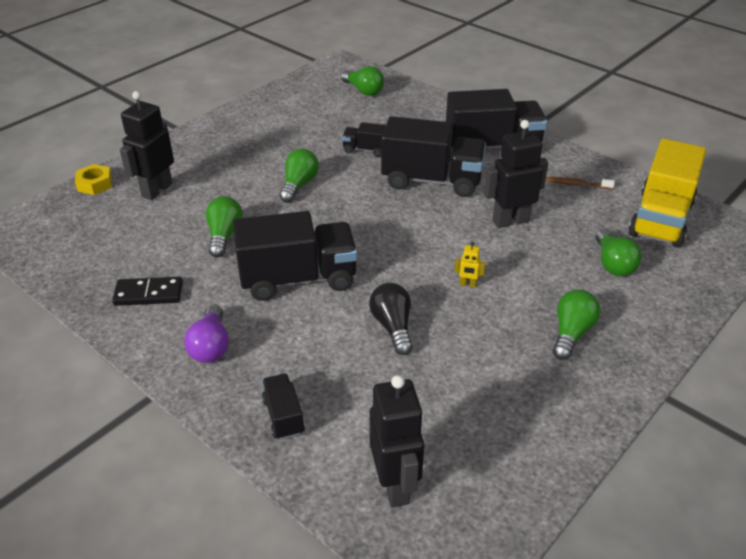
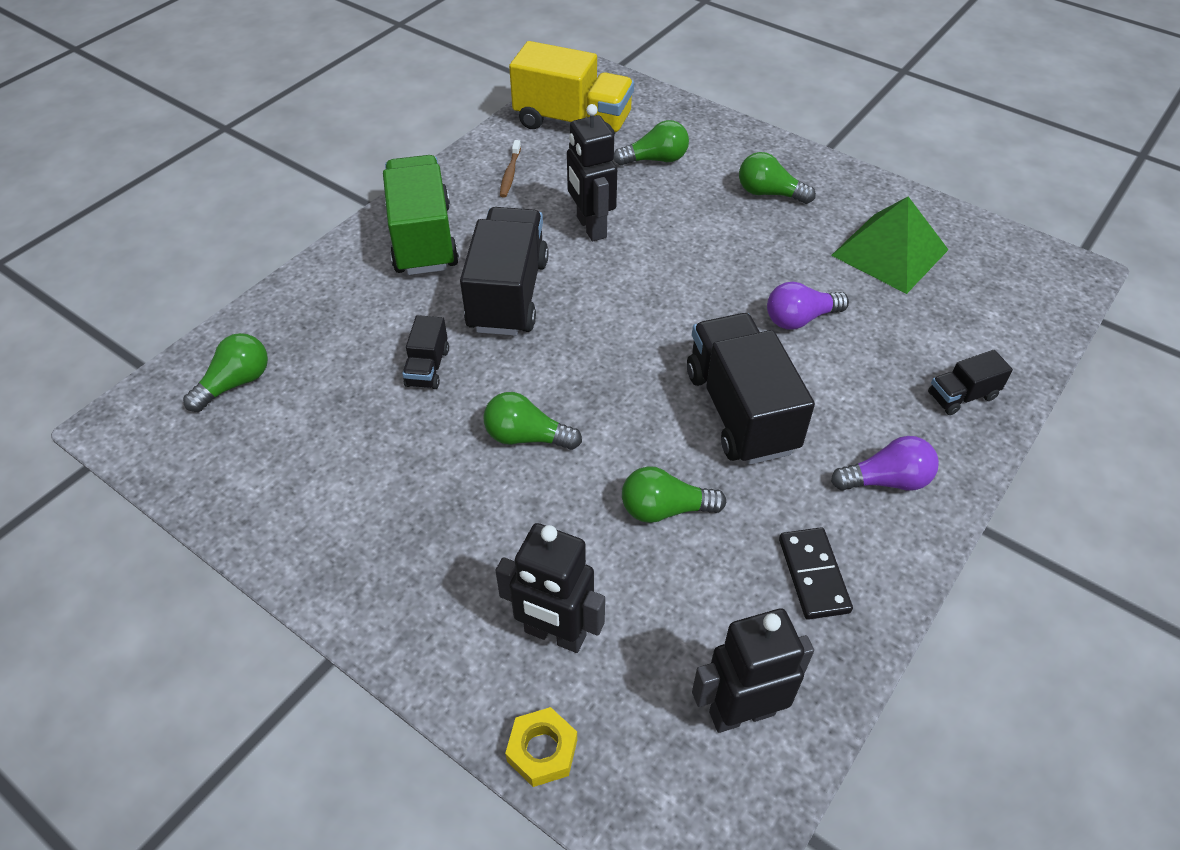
camera: 95 degrees left, 10 degrees up
black light bulb [369,283,413,355] -> purple light bulb [767,281,849,330]
black robot [370,375,424,507] -> black robot moved to [692,609,814,733]
black truck [446,89,547,150] -> green truck [383,155,459,275]
yellow robot [454,242,485,287] -> none
none -> green pyramid [831,196,949,294]

